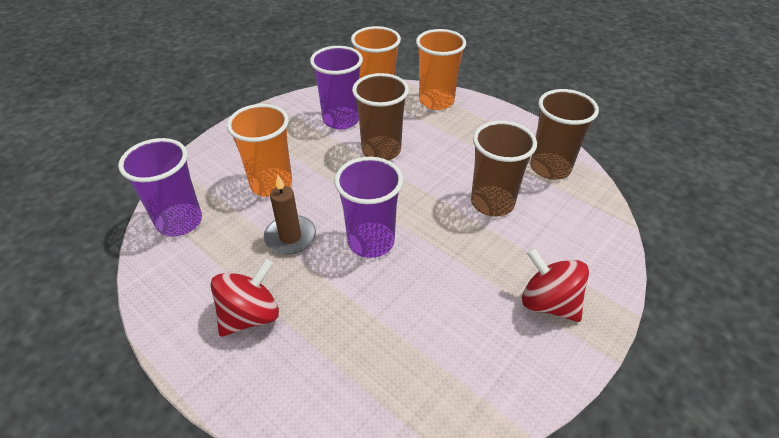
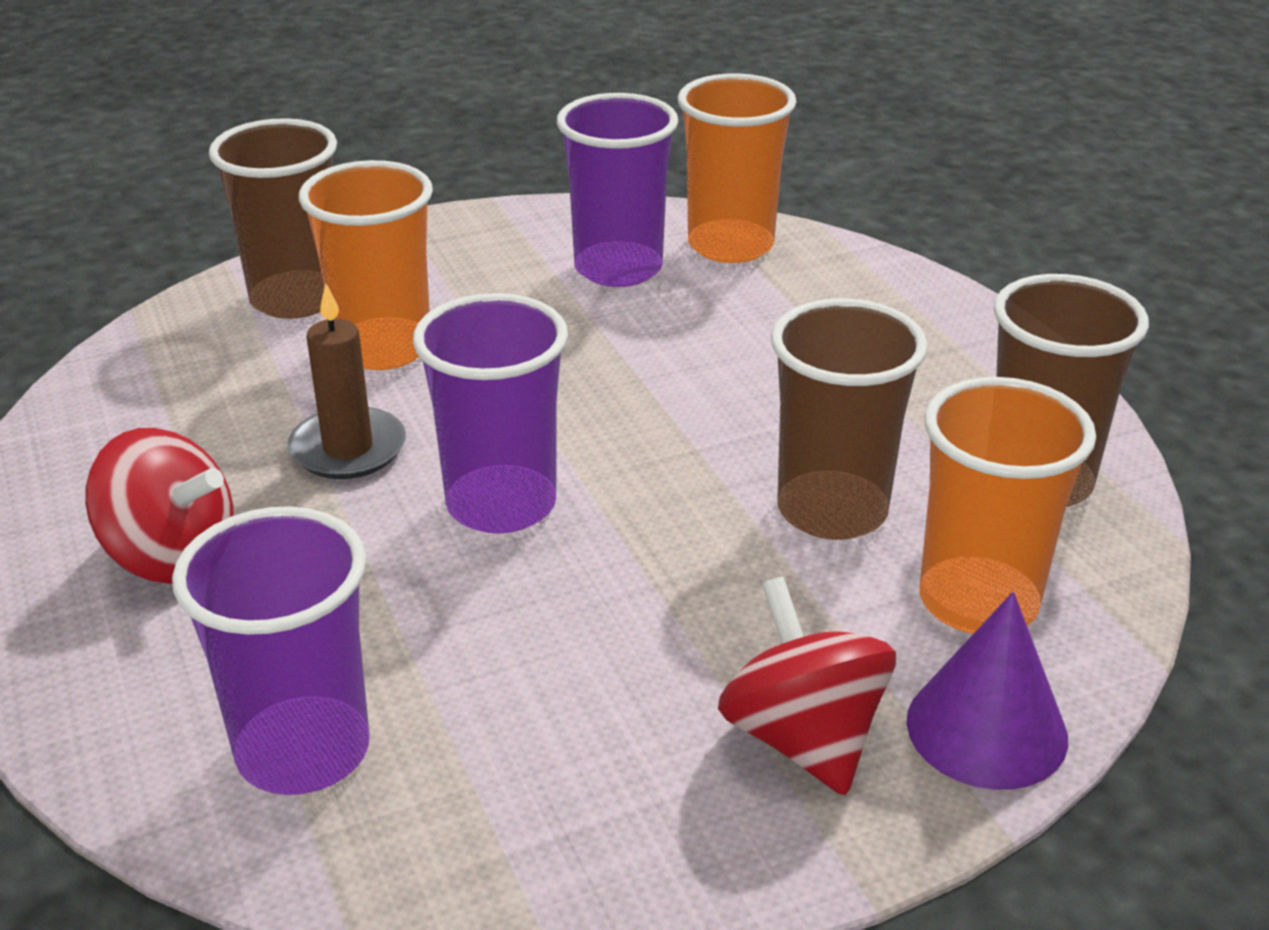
camera: 25 degrees right, 10 degrees down
purple cup [118,138,202,237] -> purple cup moved to [172,506,370,795]
red spinning top [210,259,279,337] -> red spinning top turned 45 degrees clockwise [85,428,234,584]
brown cup [352,73,409,160] -> brown cup moved to [209,118,337,319]
orange cup [416,29,466,110] -> orange cup moved to [920,377,1096,634]
none -> purple cone [907,592,1068,790]

